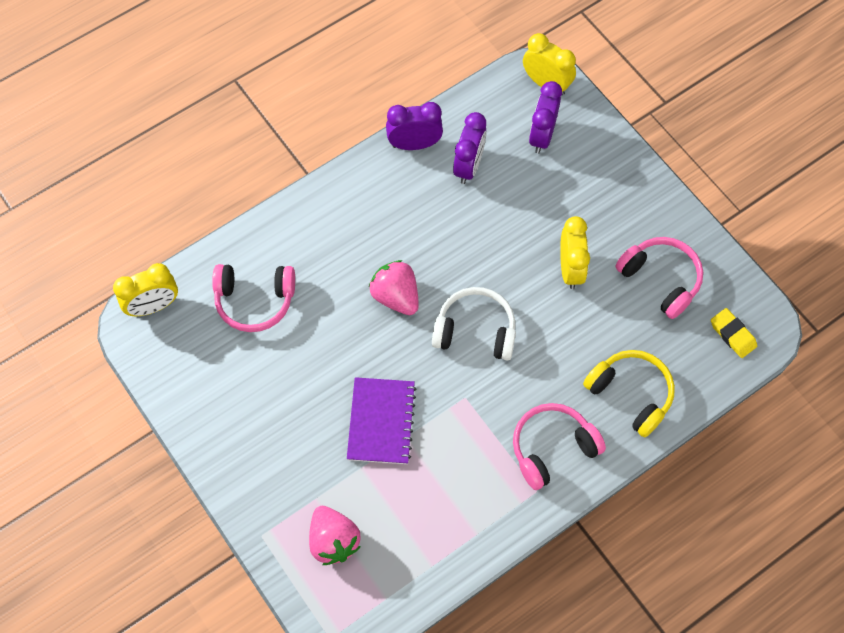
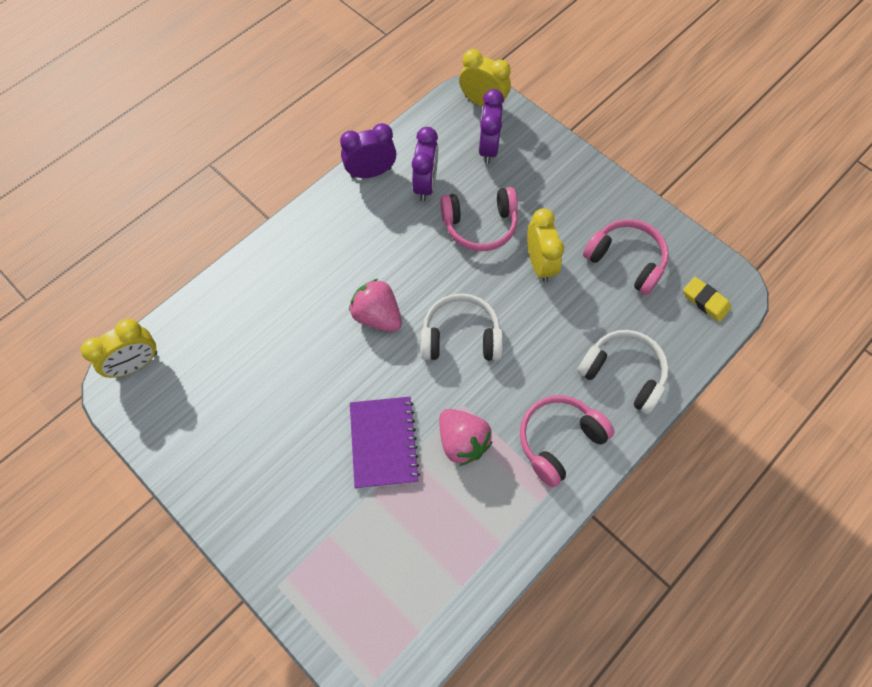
camera: 10 degrees left, 0 degrees up
pink headphones [212,264,295,332] -> pink headphones moved to [440,187,518,251]
pink strawberry [309,506,361,565] -> pink strawberry moved to [439,409,492,466]
yellow headphones [583,350,675,437] -> white headphones [577,330,669,414]

